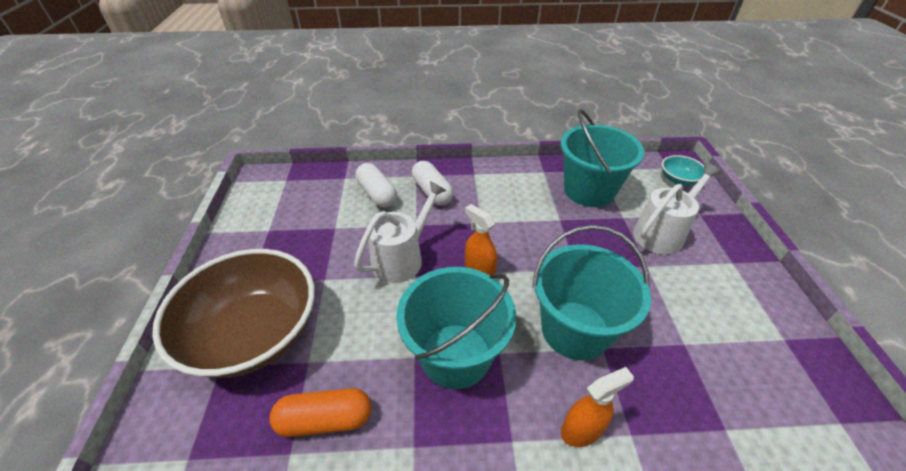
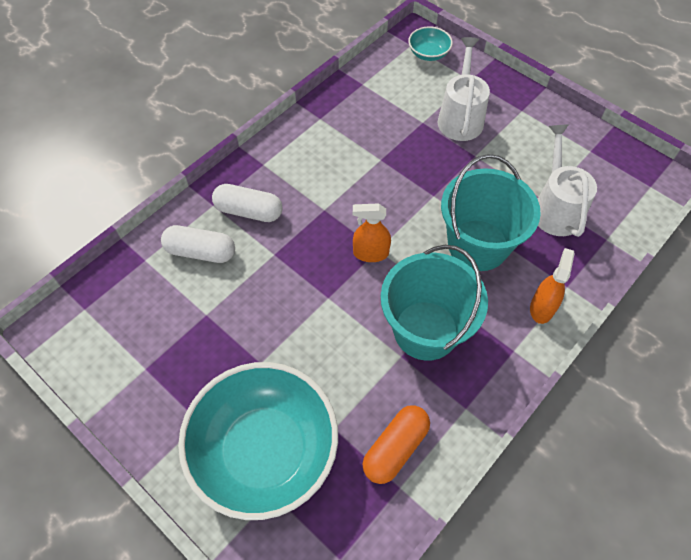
camera: 45 degrees left, 15 degrees up
brown bowl [152,249,315,378] -> turquoise bowl [178,362,338,520]
white watering can [354,181,447,283] -> white watering can moved to [538,124,597,237]
turquoise bucket [561,109,644,207] -> none

